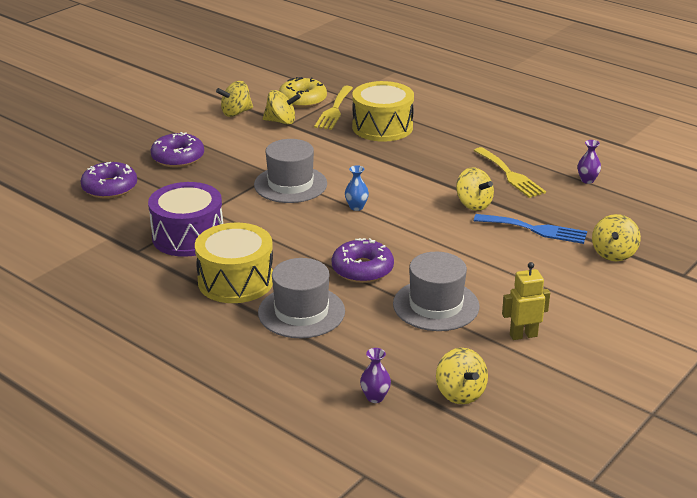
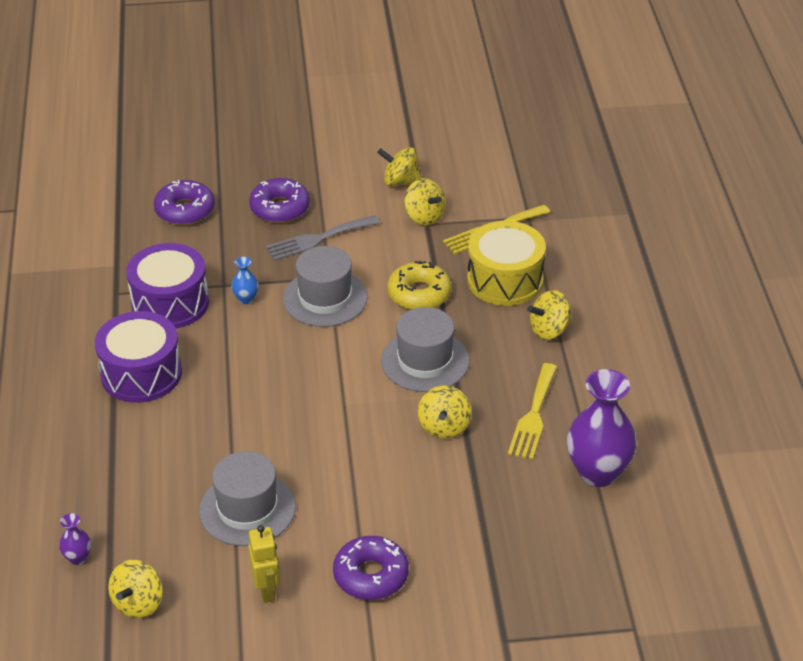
camera: 45 degrees right, 10 degrees up
yellow drum [195,223,273,303] -> purple drum [95,311,182,403]
grey hat [258,258,345,338] -> grey hat moved to [381,307,469,392]
yellow donut [279,77,327,108] -> yellow donut moved to [387,261,451,310]
purple donut [332,238,394,283] -> purple donut moved to [333,536,409,600]
blue vase [345,165,369,211] -> blue vase moved to [232,257,259,304]
blue fork [474,214,587,244] -> none
yellow robot [502,262,550,340] -> yellow robot turned 45 degrees clockwise [248,525,280,603]
purple vase [578,140,601,184] -> purple vase [567,369,637,487], size x2.28
yellow spinning top [592,214,641,261] -> yellow spinning top moved to [527,290,572,340]
none -> grey fork [266,215,380,261]

